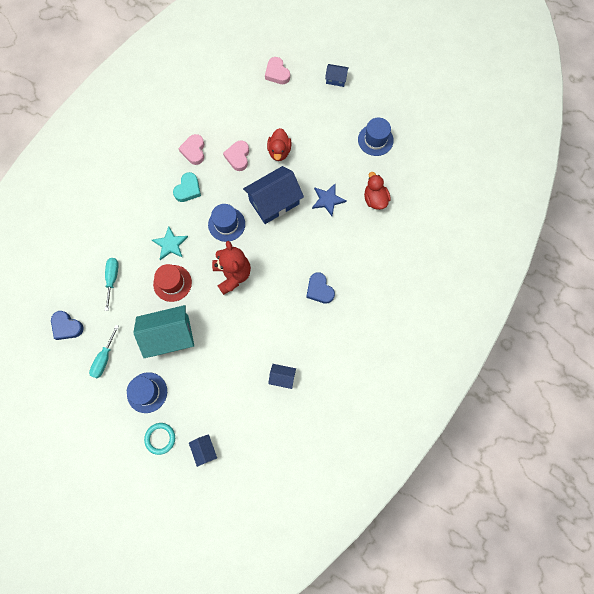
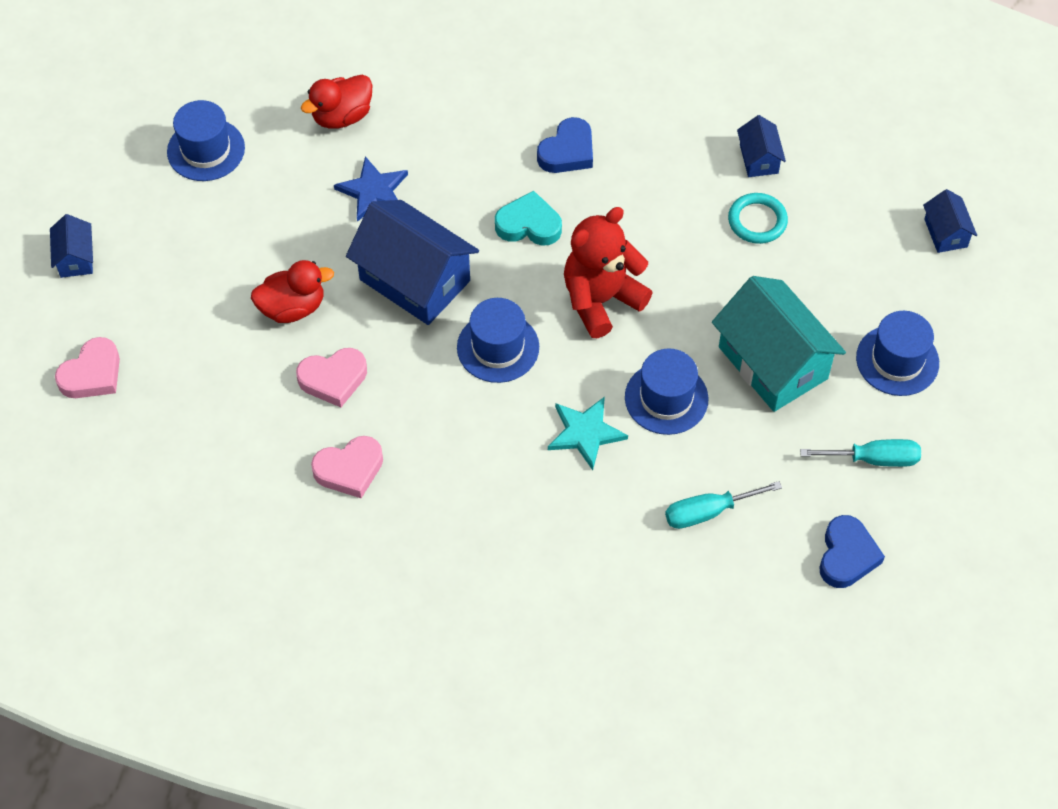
camera: 110 degrees left, 15 degrees down
turquoise ring [144,423,175,455] -> turquoise ring moved to [728,193,788,244]
red hat [153,264,192,302] -> blue hat [625,348,709,435]
turquoise heart [173,172,201,202] -> turquoise heart moved to [495,191,562,246]
blue house [189,434,217,467] -> blue house turned 60 degrees counterclockwise [923,189,977,253]

